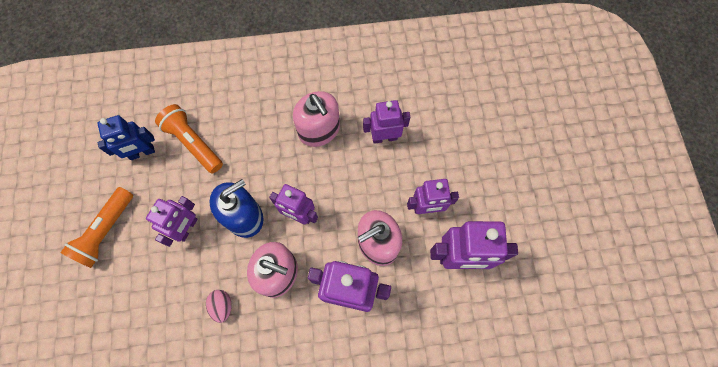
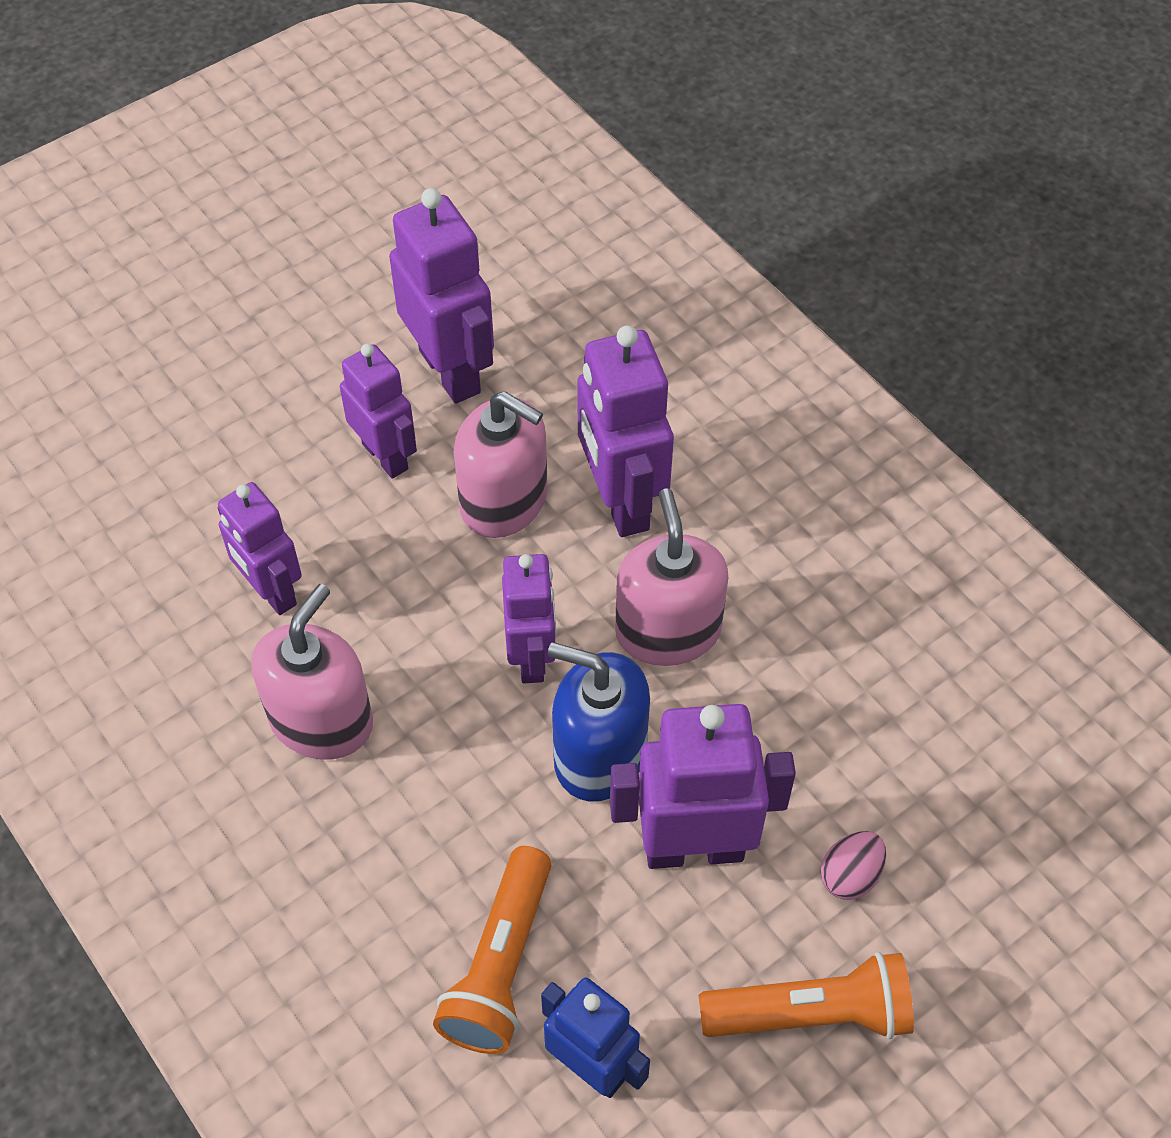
camera: 120 degrees left, 15 degrees down
purple robot [146,196,198,247] -> purple robot [610,704,796,869], size x1.51
pink egg [206,290,231,323] -> pink egg moved to [821,831,886,900]

